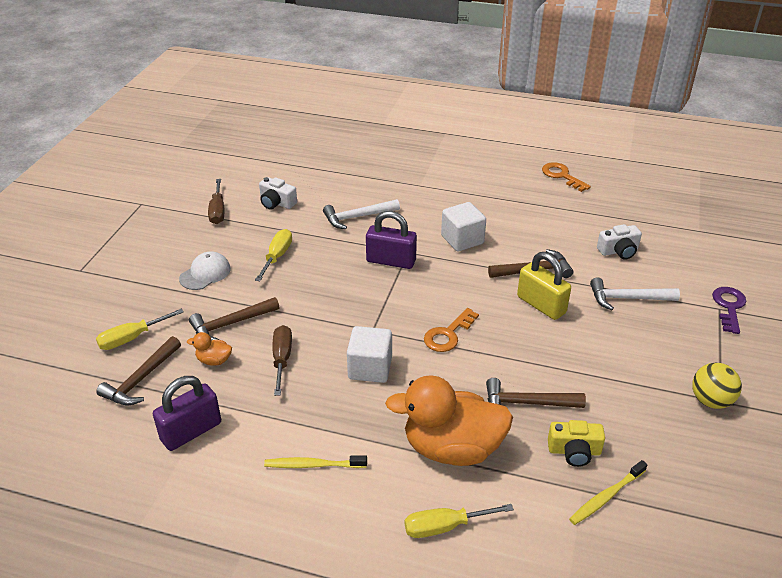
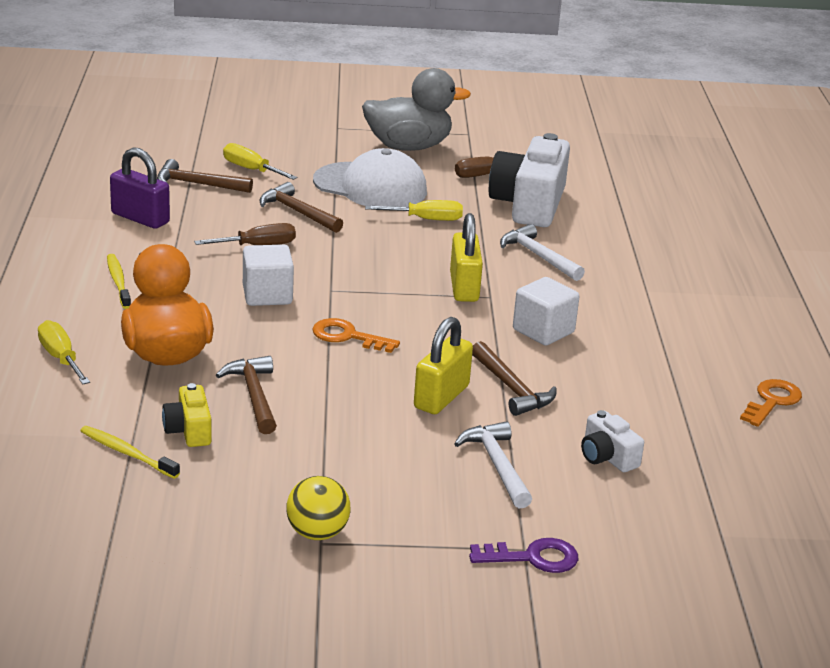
camera: 70 degrees right, 10 degrees down
white cap [179,252,231,290] -> white cap [313,148,427,207], size x1.86
orange duck [187,332,232,366] -> none
white camera [259,177,297,210] -> white camera [489,133,570,227], size x2.08
purple padlock [366,211,417,269] -> yellow padlock [450,213,483,302]
none -> grey duck [362,68,471,151]

